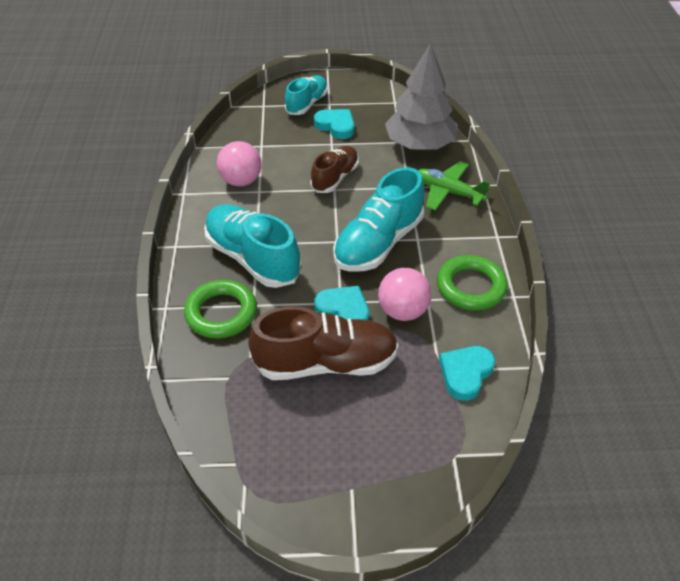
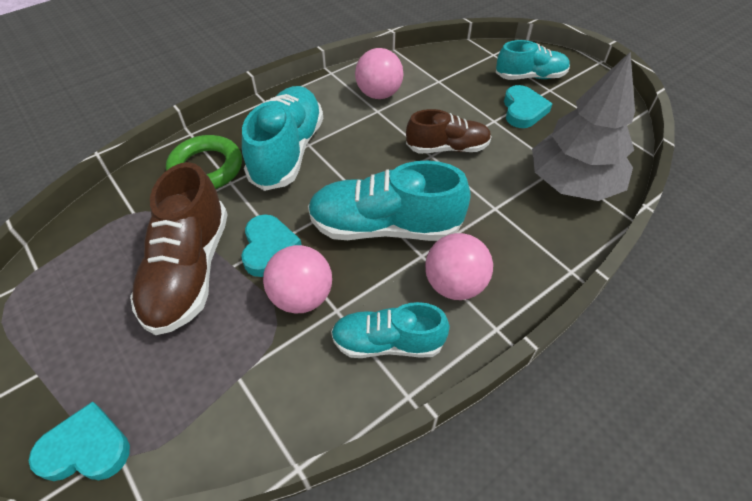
camera: 55 degrees right, 5 degrees up
brown shoe [248,306,399,380] -> brown shoe turned 45 degrees clockwise [130,162,228,335]
green plane [418,161,490,211] -> none
green ring [437,255,508,311] -> turquoise shoe [331,302,450,358]
turquoise heart [439,346,495,401] -> turquoise heart moved to [29,401,130,481]
none -> pink ball [425,233,493,300]

